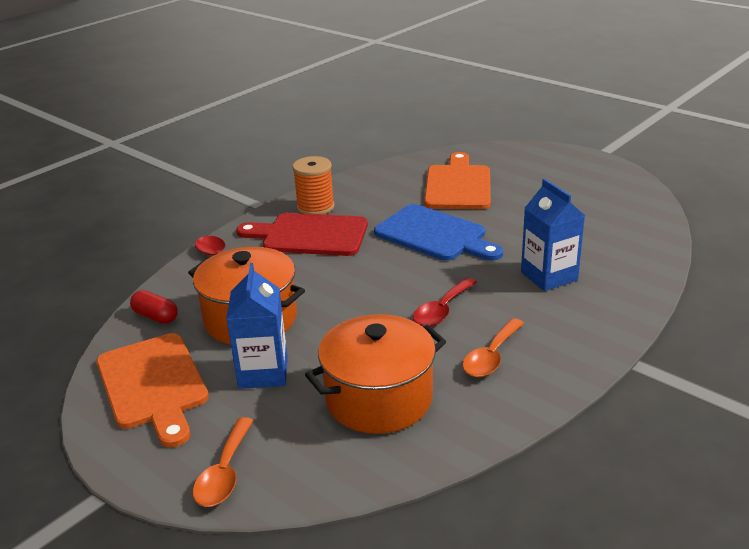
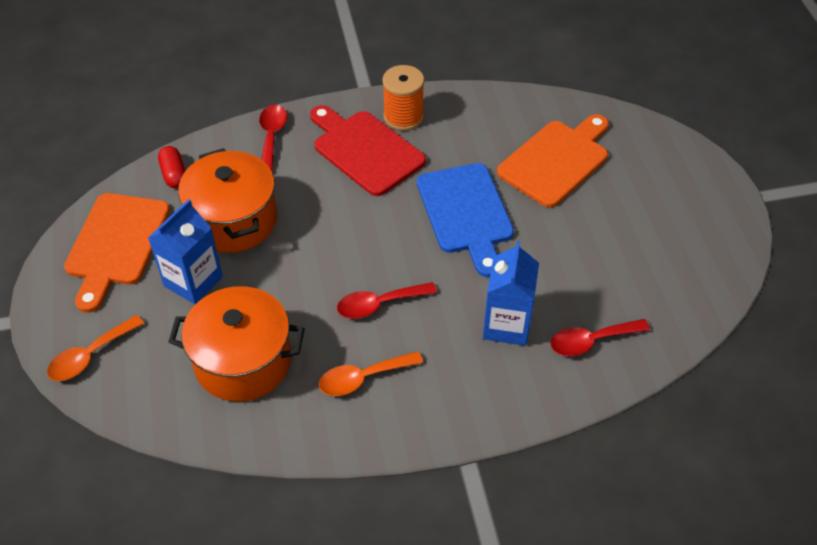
camera: 35 degrees right, 20 degrees up
none -> red spoon [550,319,650,356]

